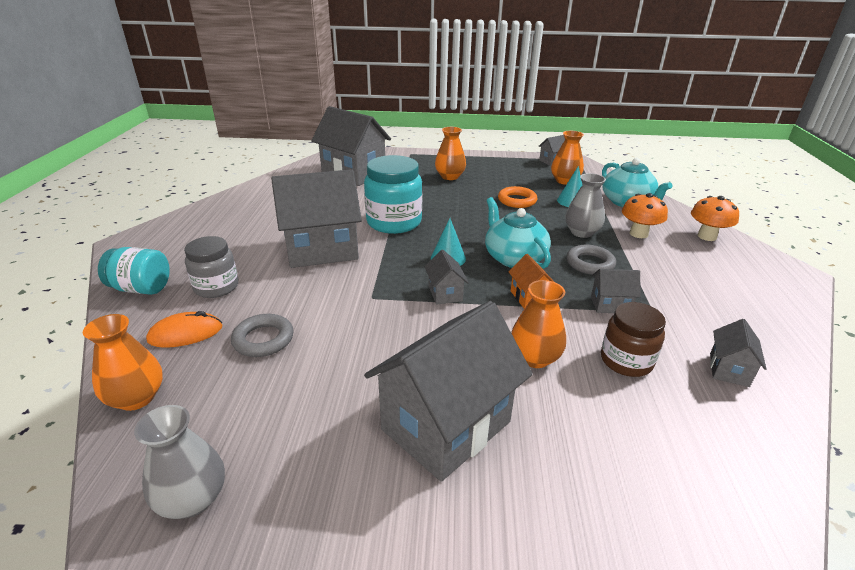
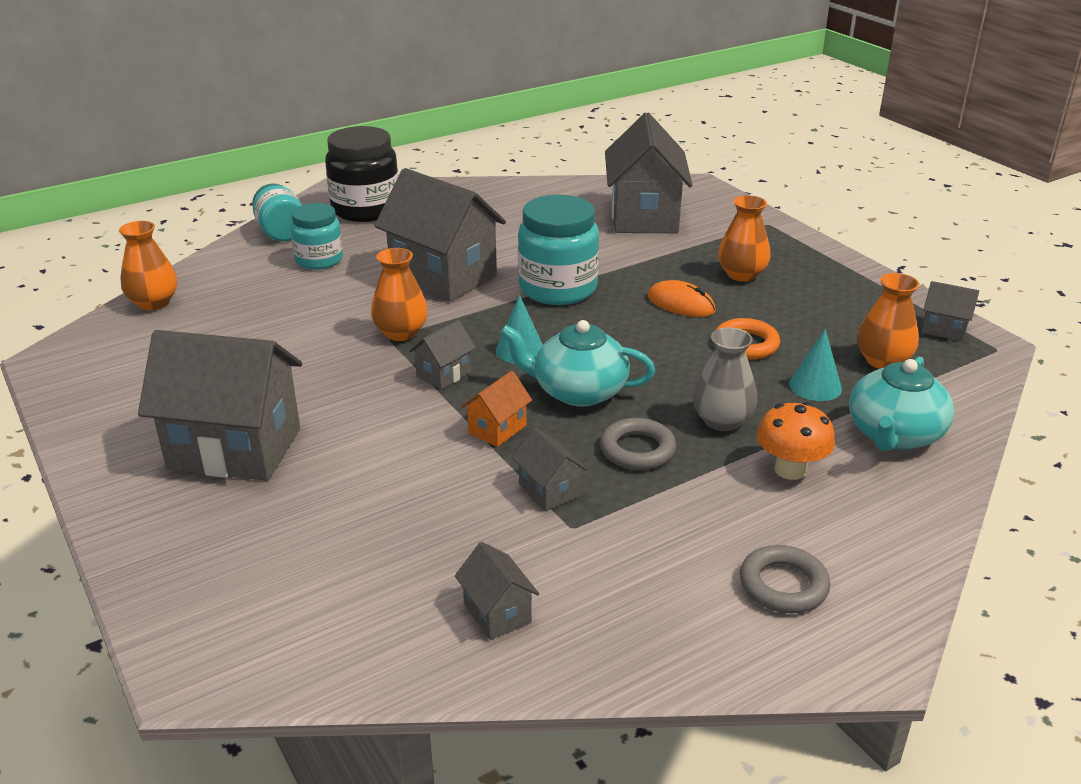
camera: 55 degrees right, 0 degrees up
grey vase [134,405,225,519] -> none
orange mouse [146,311,223,348] -> orange mouse moved to [648,280,716,317]
grey jar [184,236,238,298] -> turquoise jar [290,203,343,270]
grey ring [231,314,294,357] -> grey ring moved to [740,545,830,613]
turquoise teapot [485,197,551,269] -> turquoise teapot turned 105 degrees counterclockwise [500,320,655,407]
orange vase [511,280,566,368] -> orange vase moved to [371,248,428,341]
brown jar [601,302,666,377] -> none
orange mushroom [691,196,739,241] -> none
grey house [710,319,767,387] -> grey house turned 75 degrees clockwise [455,542,539,640]
none -> black jar [325,126,398,222]

